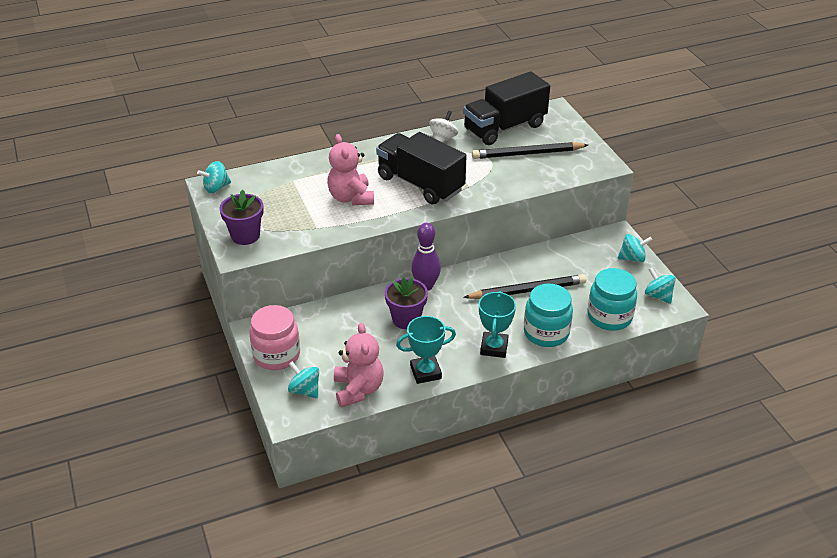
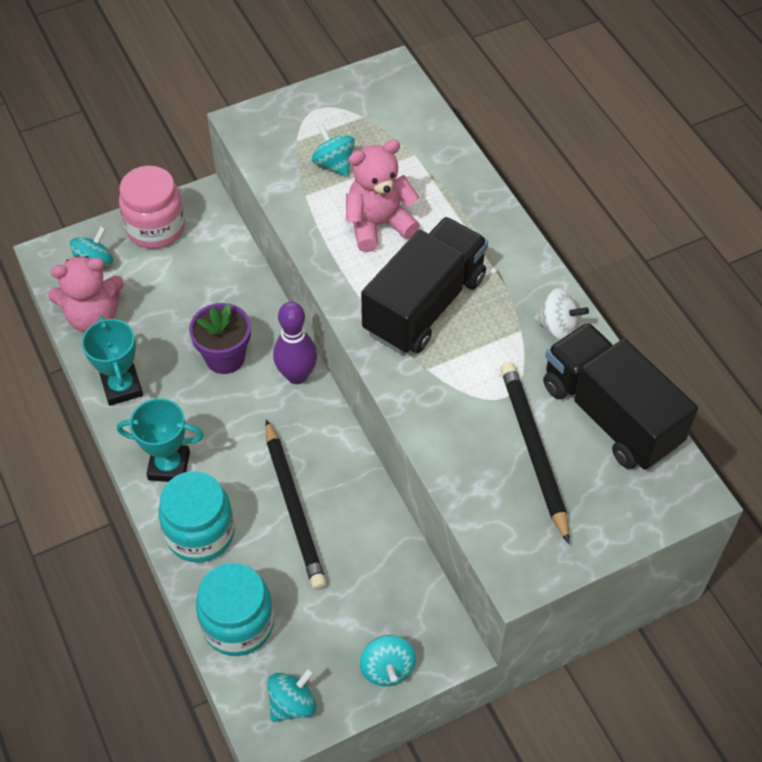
camera: 85 degrees right, 15 degrees up
turquoise spinning top [197,161,231,193] -> turquoise spinning top moved to [312,123,355,177]
purple flower pot [219,189,264,245] -> none

